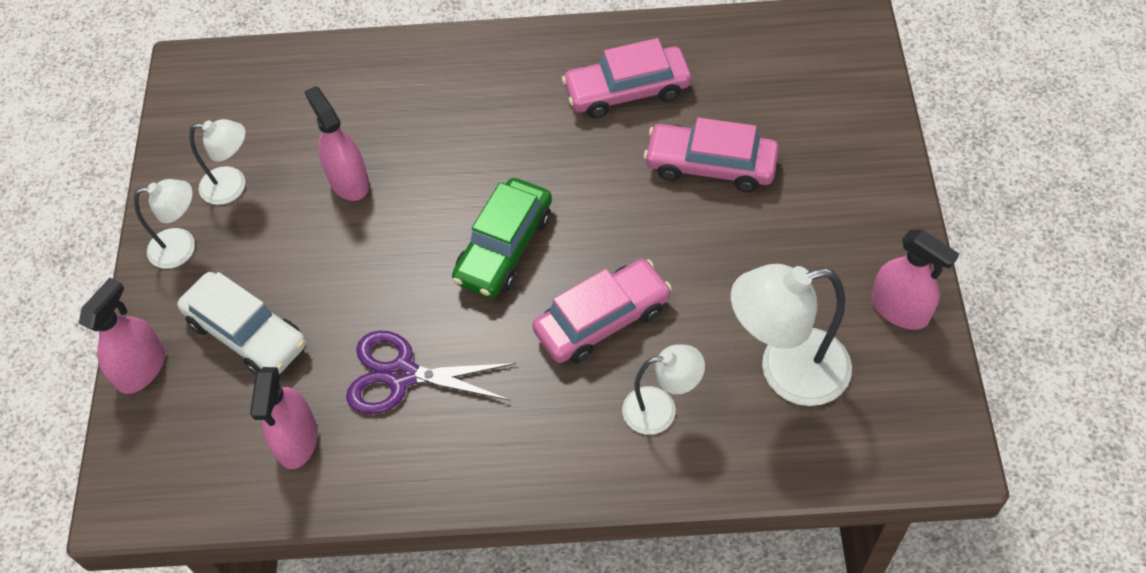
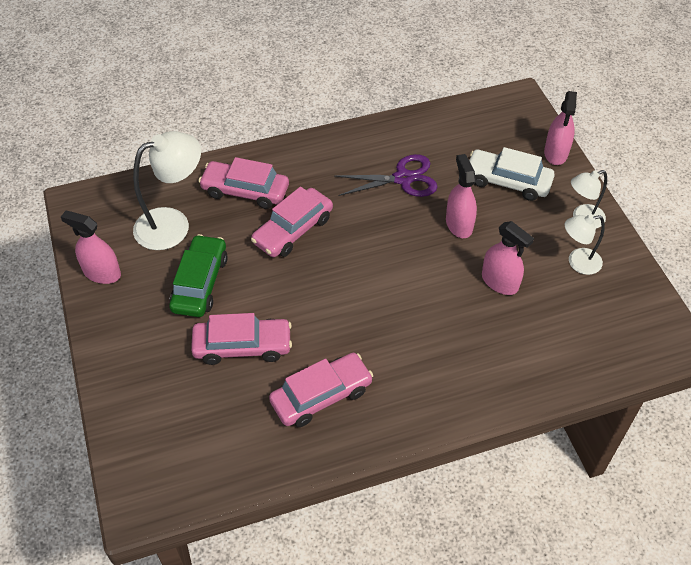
camera: 160 degrees right, 5 degrees down
pink spray bottle [250,367,318,469] -> pink spray bottle moved to [446,154,477,238]
green car [452,178,552,298] -> green car moved to [169,234,228,317]
white lamp [622,344,705,435] -> pink car [198,157,289,209]

